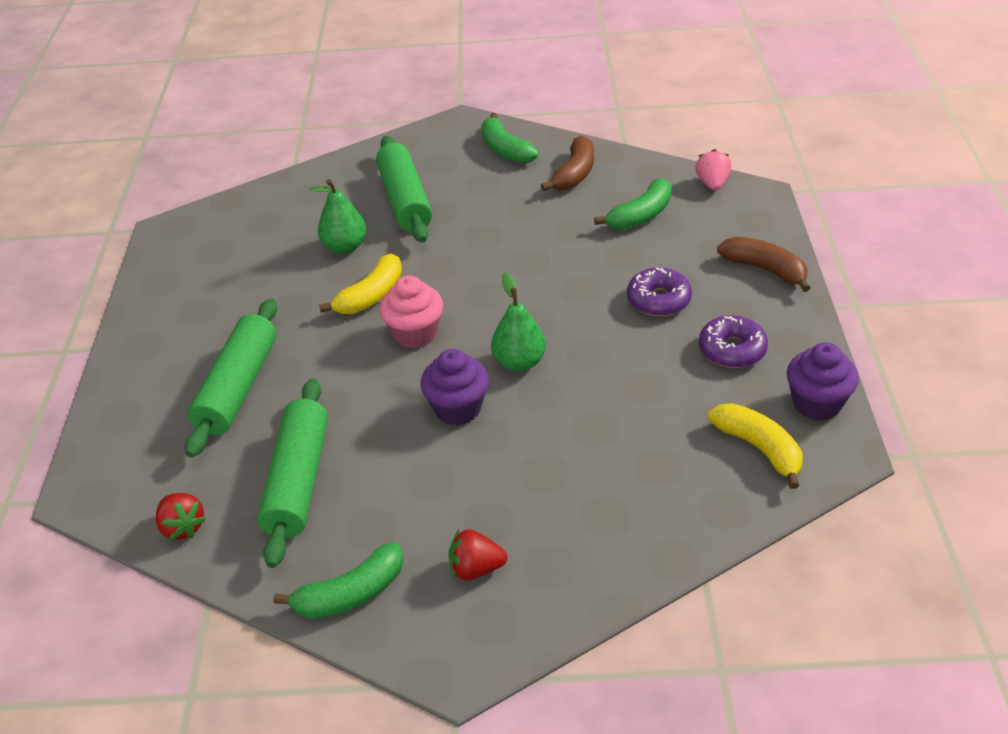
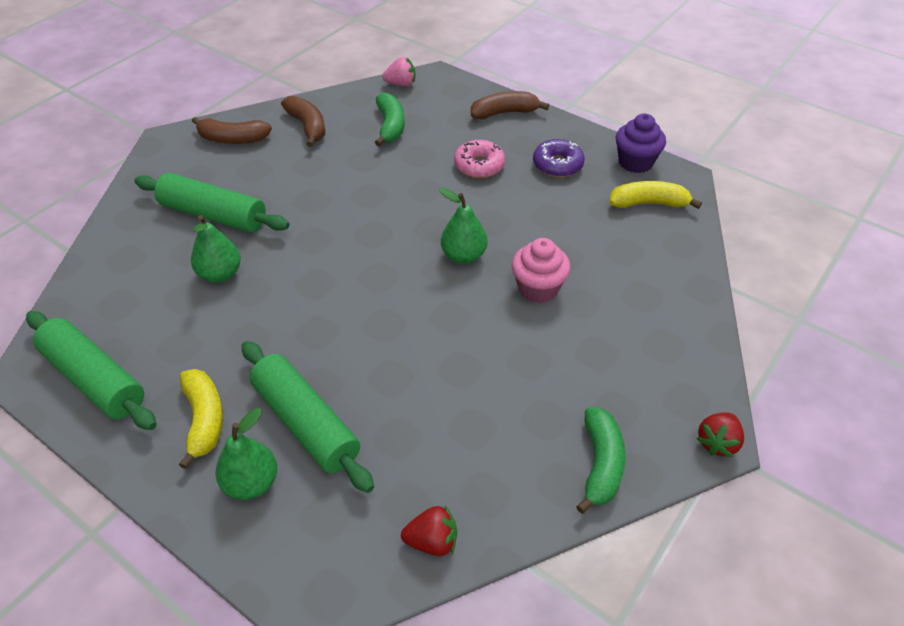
camera: 55 degrees left, 5 degrees up
green rolling pin [257,378,328,568] -> green rolling pin moved to [26,311,157,430]
yellow banana [319,253,402,314] -> yellow banana moved to [179,369,223,469]
pink cupcake [380,275,443,348] -> pink cupcake moved to [512,238,571,303]
purple cupcake [421,349,489,425] -> none
red strawberry [448,529,507,581] -> red strawberry moved to [697,412,744,458]
green banana [481,113,539,163] -> brown banana [192,117,272,144]
purple donut [627,267,692,316] -> pink donut [454,140,505,178]
pink strawberry [695,149,732,190] -> pink strawberry turned 135 degrees clockwise [382,57,415,86]
none -> green pear [216,408,277,500]

